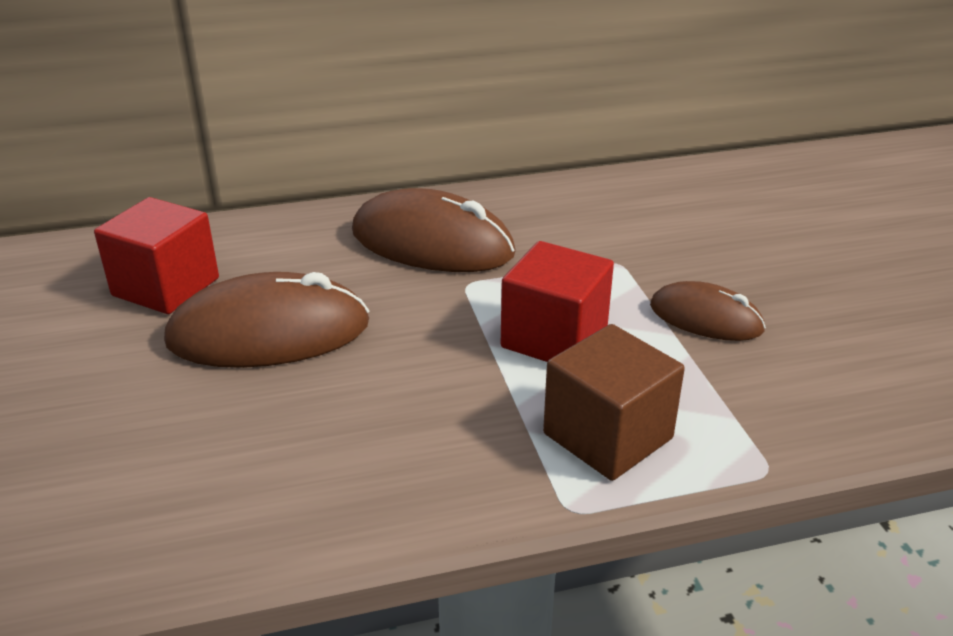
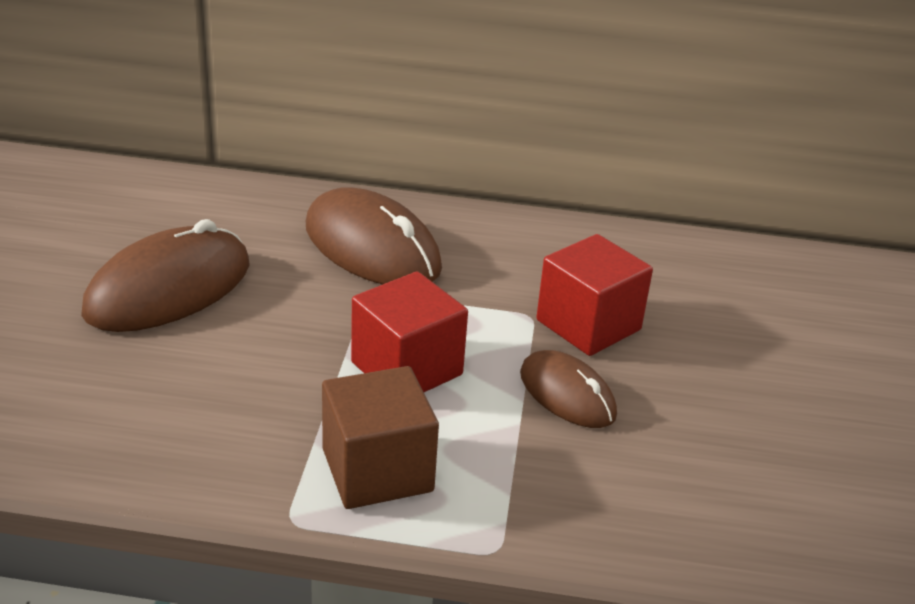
camera: 20 degrees right, 0 degrees up
red cube [94,197,219,314] -> red cube moved to [536,234,653,356]
brown mouse [164,272,369,368] -> brown mouse turned 60 degrees counterclockwise [81,219,250,332]

